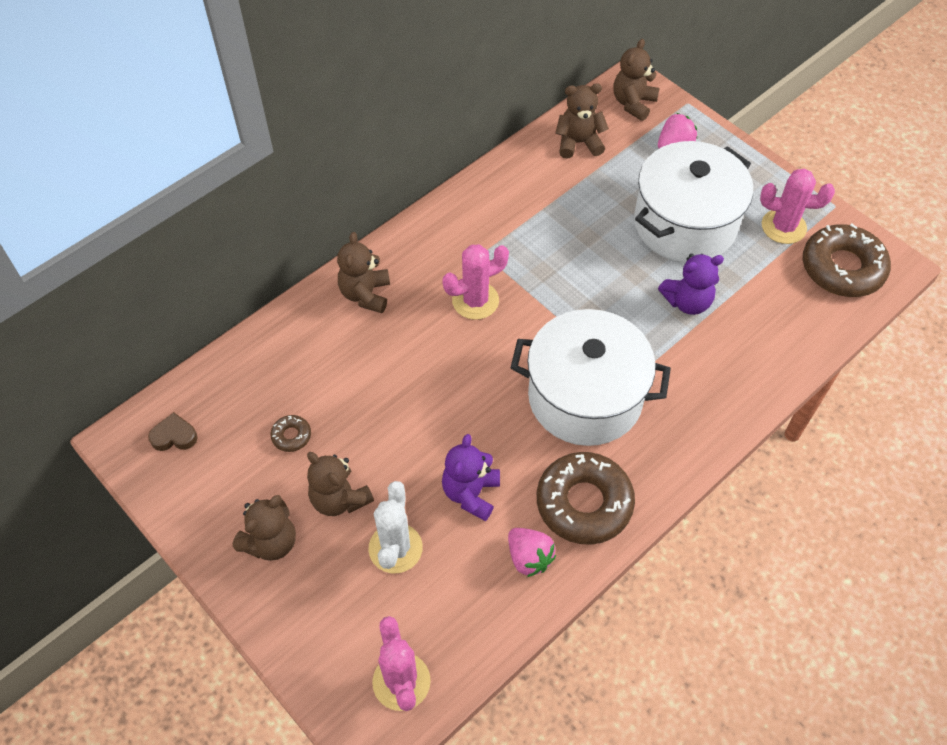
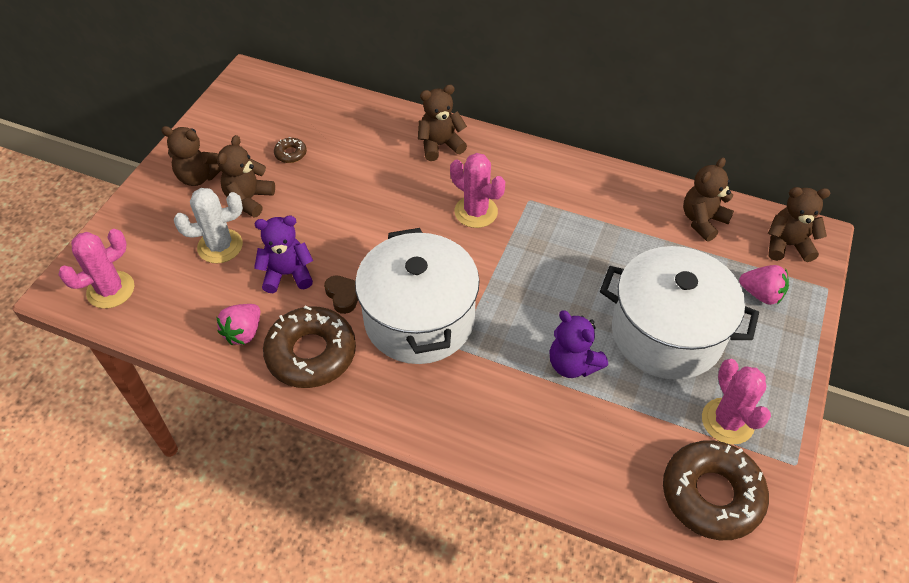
camera: 65 degrees right, 5 degrees down
brown heart [148,412,198,451] -> brown heart moved to [324,275,358,314]
brown teddy bear [556,83,609,159] -> brown teddy bear turned 105 degrees counterclockwise [683,158,734,242]

